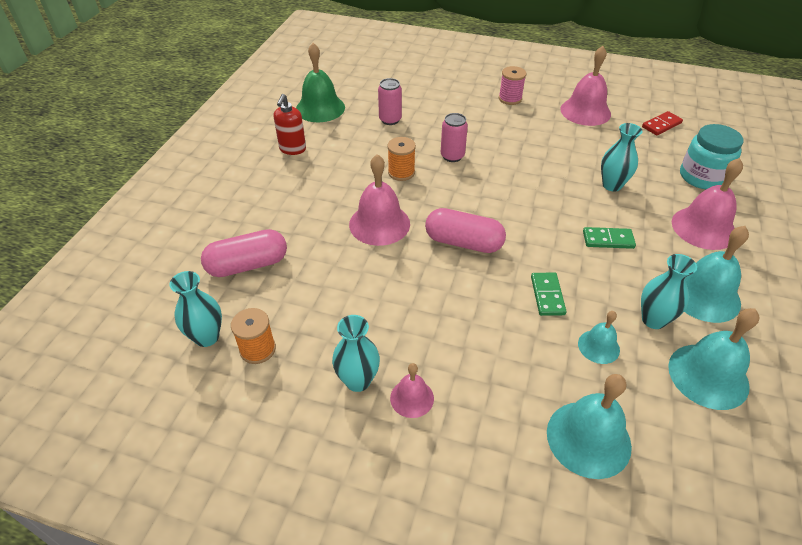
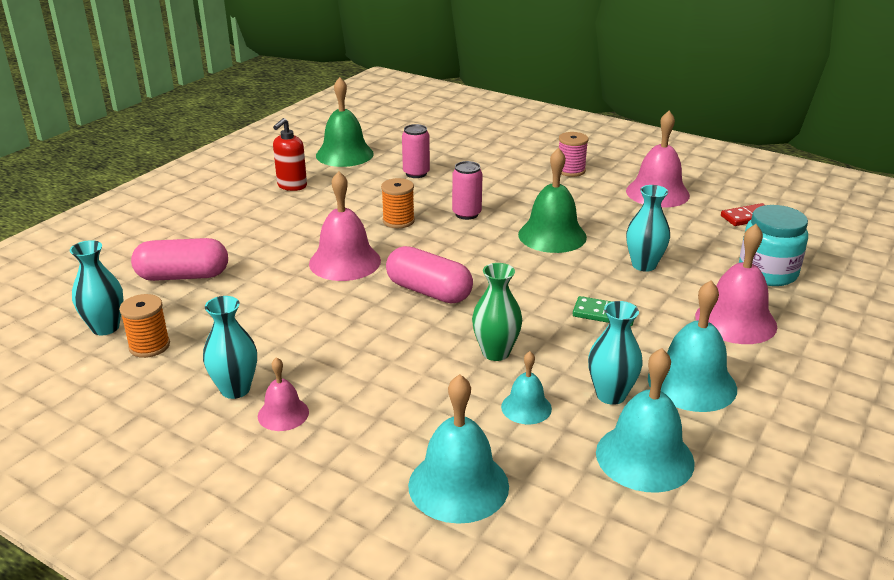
camera: 15 degrees right, 15 degrees down
green domino [531,273,567,316] -> green vase [472,263,522,361]
none -> green bell [518,148,587,253]

